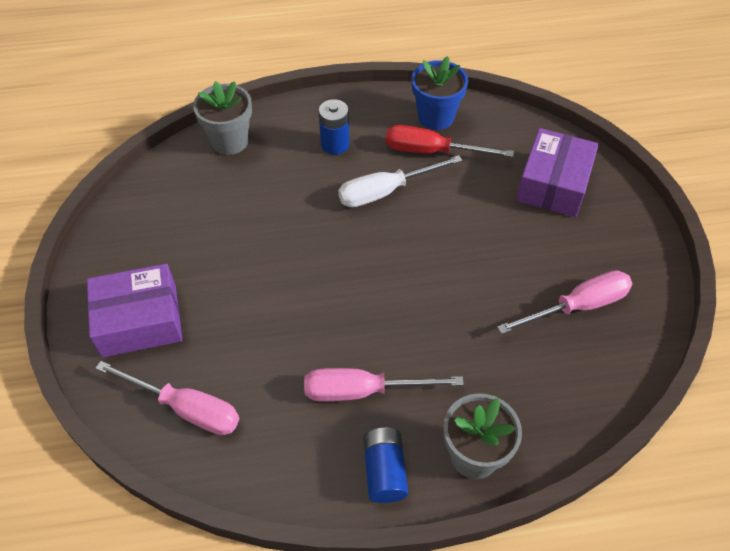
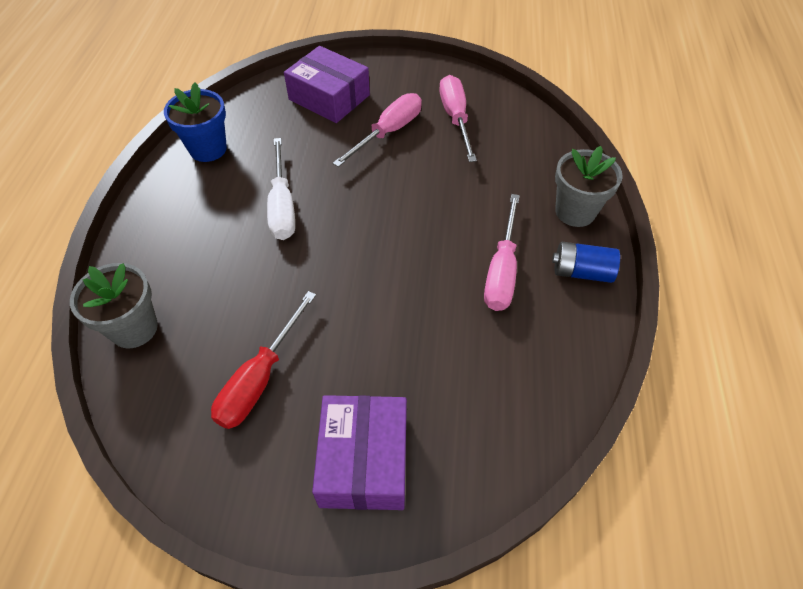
camera: 75 degrees left, 0 degrees up
pink screwdriver [95,361,239,435] -> pink screwdriver moved to [333,93,422,167]
blue battery [319,99,349,155] -> none
red screwdriver [386,125,514,157] -> red screwdriver moved to [211,291,316,429]

